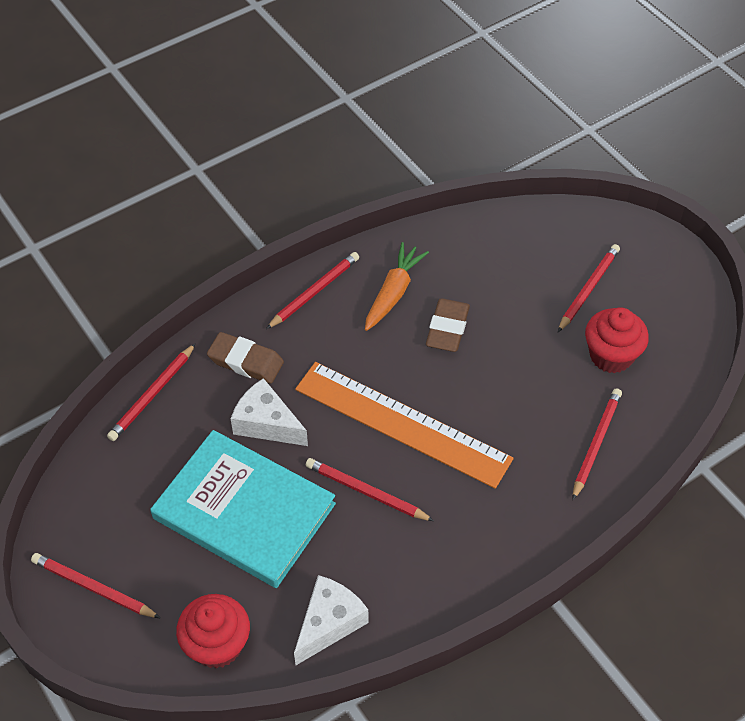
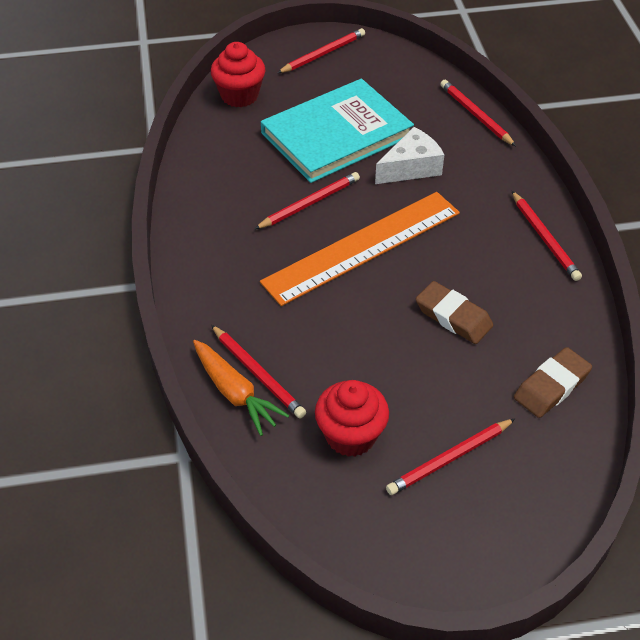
camera: 115 degrees right, 5 degrees down
brown eraser [207,332,284,384] -> brown eraser moved to [514,347,592,418]
white cheese [294,575,368,665] -> none
orange carrot [365,242,429,331] -> orange carrot moved to [193,340,289,436]
red pencil [558,244,620,332] -> red pencil turned 90 degrees clockwise [386,418,515,495]

